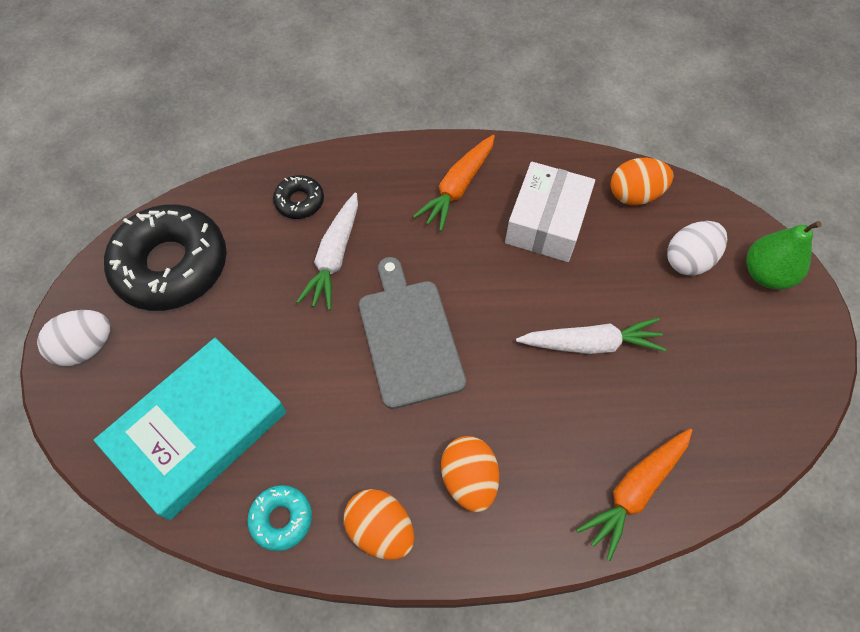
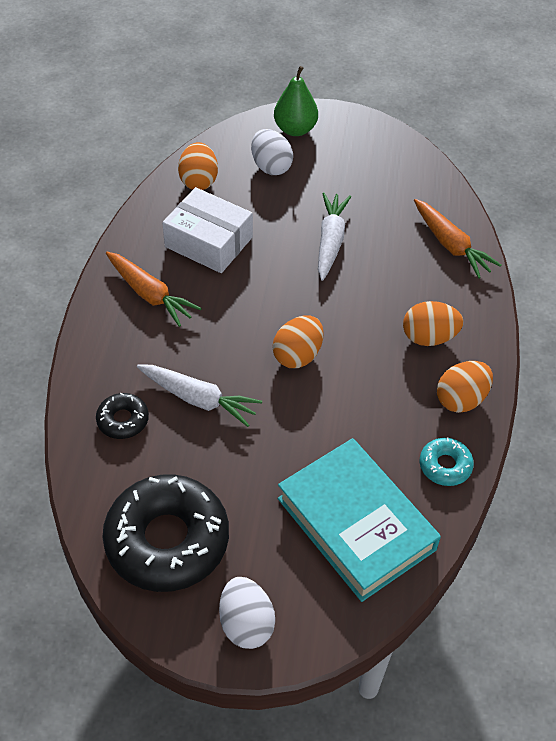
camera: 80 degrees left, 10 degrees down
grey cutting board [359,257,466,409] -> orange egg [272,316,324,368]

